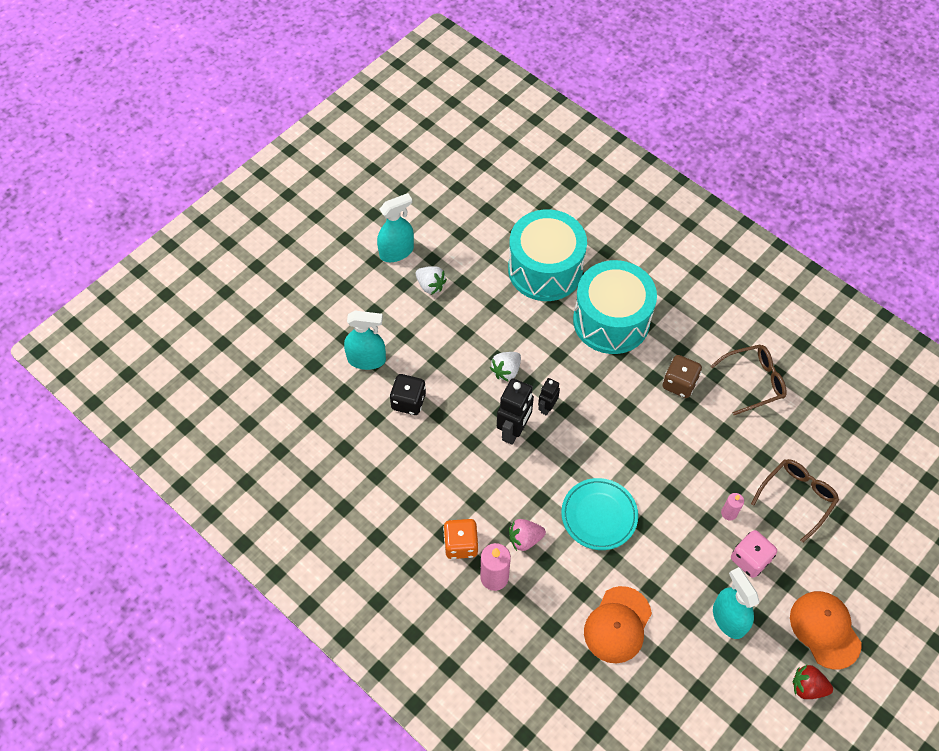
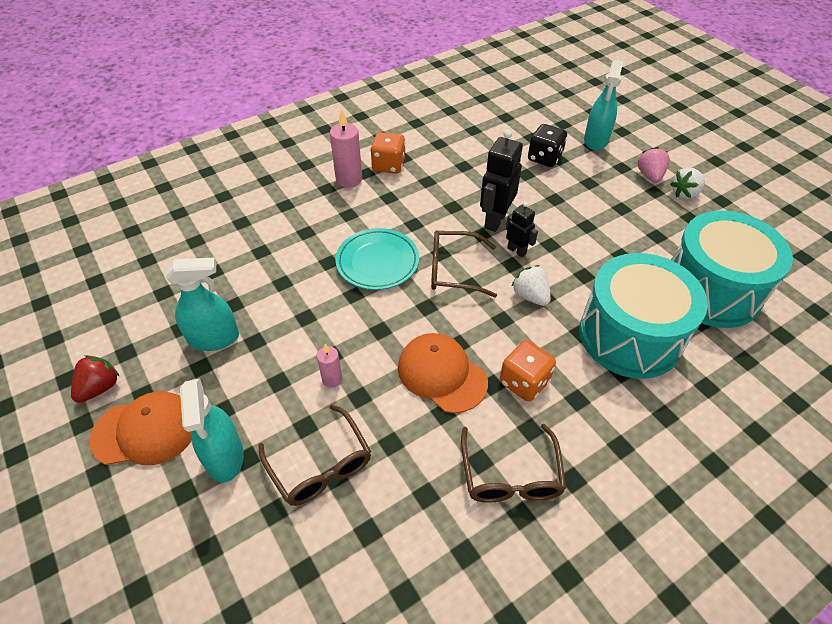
camera: 105 degrees right, 10 degrees down
turquoise spray bottle [377,193,414,262] -> turquoise spray bottle moved to [180,378,244,483]
white strawberry [490,352,521,382] -> white strawberry moved to [512,265,551,306]
black robot [497,378,534,445] -> black robot turned 75 degrees clockwise [480,129,523,232]
pink strawberry [509,519,546,551] -> pink strawberry moved to [637,147,670,183]
orange cap [584,586,652,663] -> orange cap moved to [398,333,488,413]
brown dice [663,355,702,398] -> orange dice [500,340,556,402]
pink dice [731,530,777,578] -> none
none -> brown glasses [431,230,497,298]

